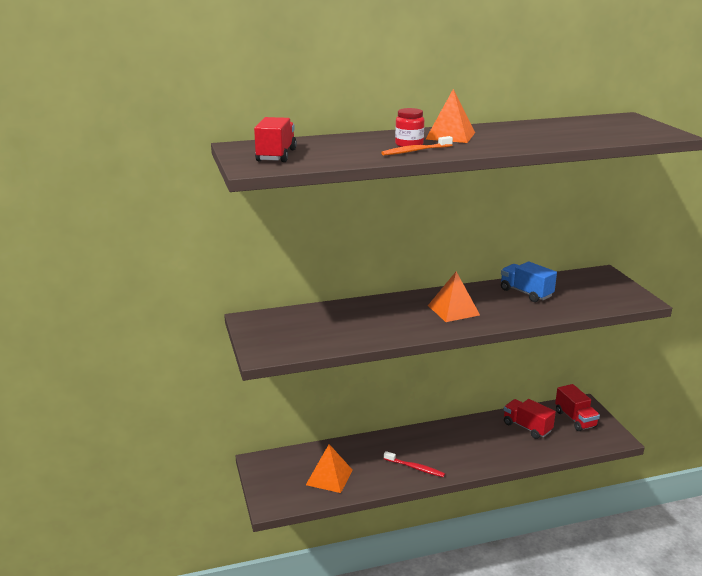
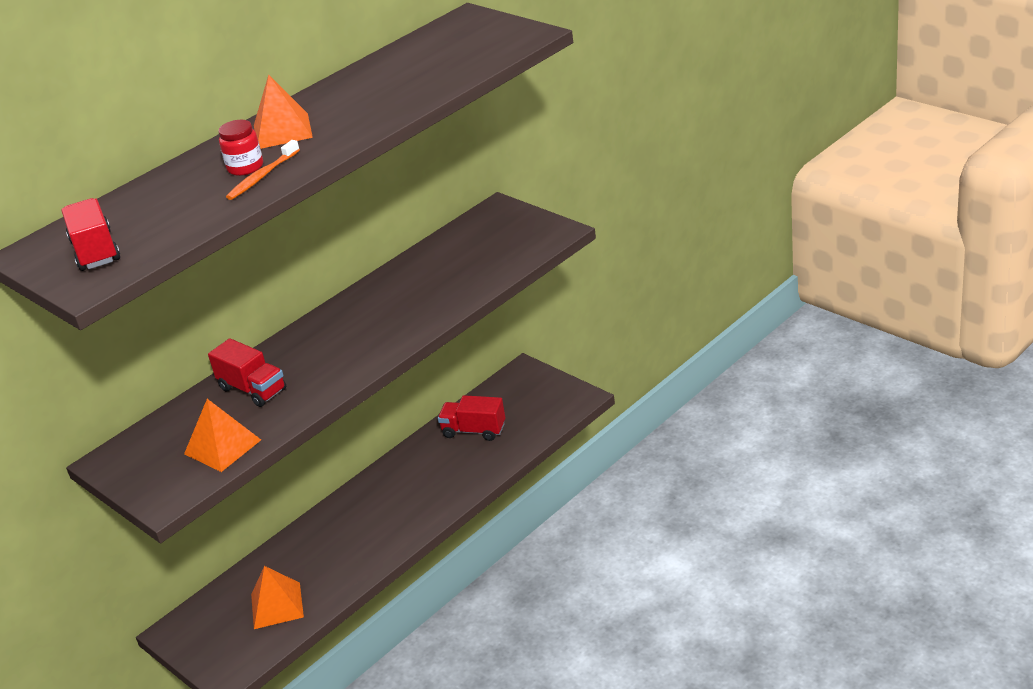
camera: 25 degrees left, 10 degrees up
red toothbrush [384,451,445,477] -> none
orange pyramid [428,272,480,322] -> orange pyramid moved to [184,399,261,472]
blue truck [501,261,557,302] -> none
red truck [555,384,600,431] -> red truck moved to [208,338,286,407]

